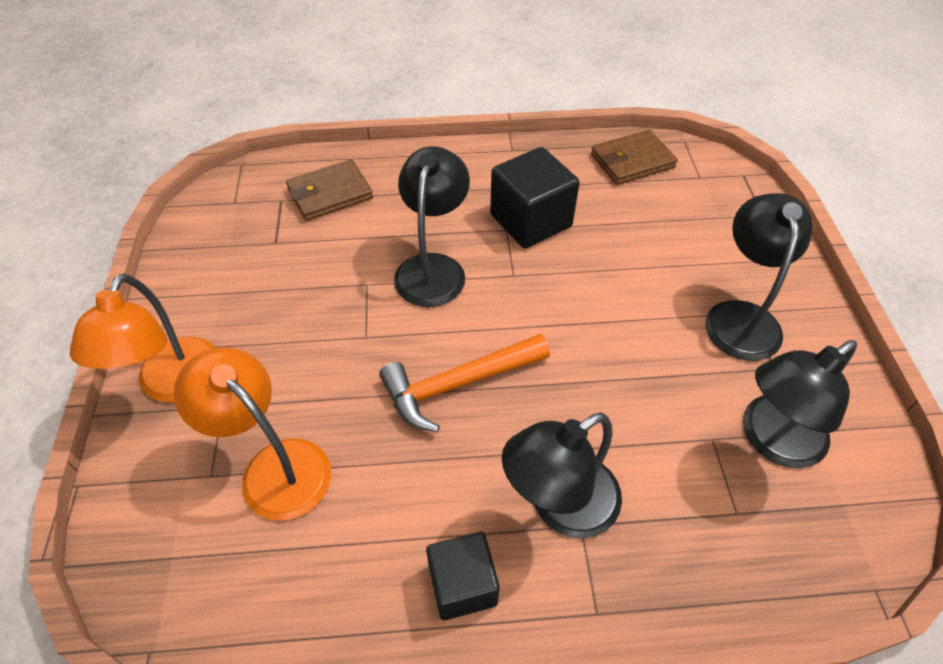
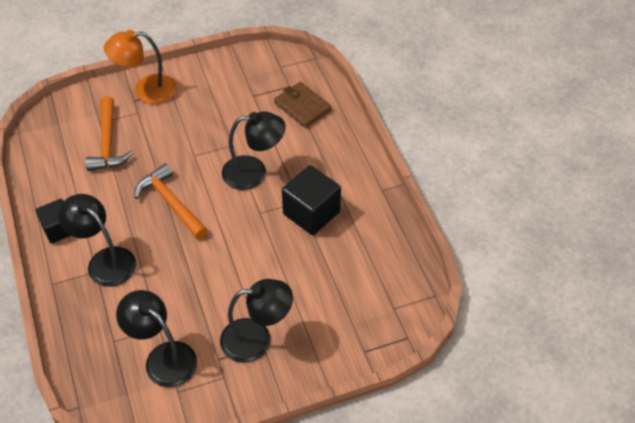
camera: 75 degrees right, 0 degrees up
orange lamp [174,347,331,520] -> orange hammer [85,96,133,171]
brown wallet [591,130,678,185] -> none

